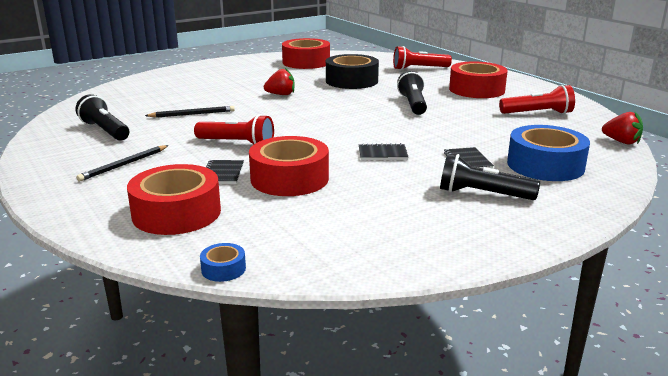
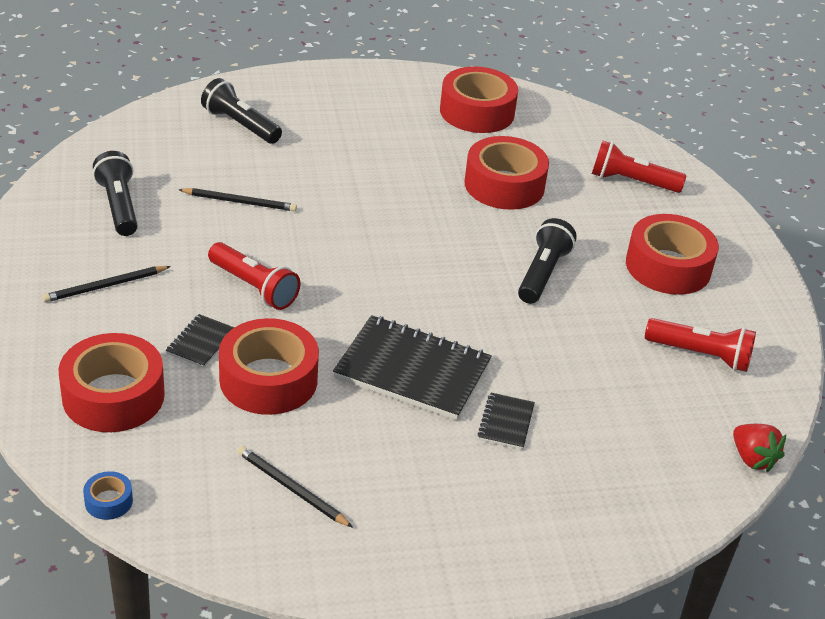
camera: 20 degrees right, 15 degrees up
red strawberry [264,68,294,95] -> none
black tape [326,54,379,89] -> red tape [465,136,549,210]
black notebook [359,143,408,160] -> black notebook [333,315,492,420], size x2.12
black flashlight [440,154,540,200] -> black flashlight moved to [201,78,282,144]
blue tape [507,125,590,181] -> none
none -> black pencil [237,446,353,528]

